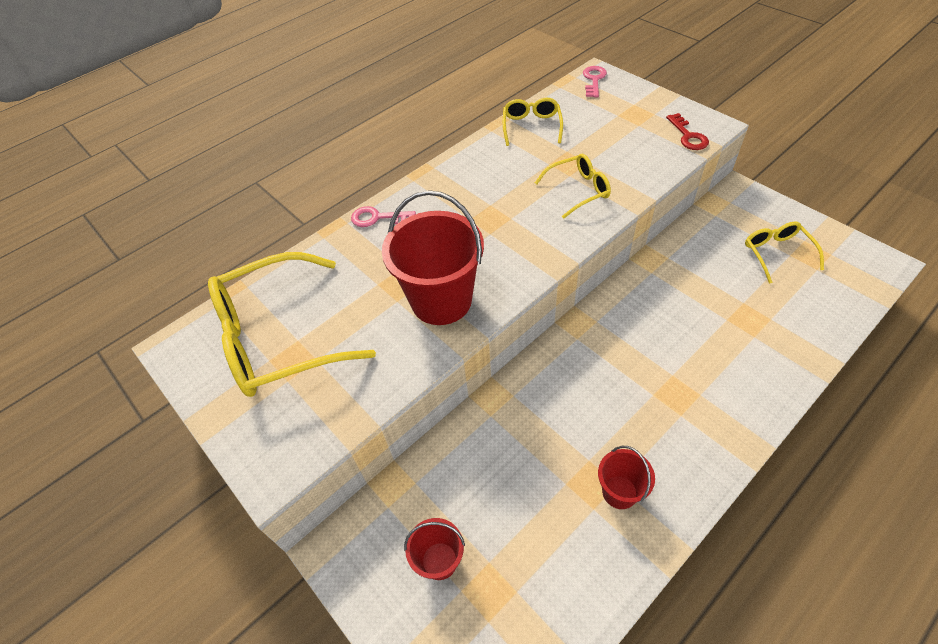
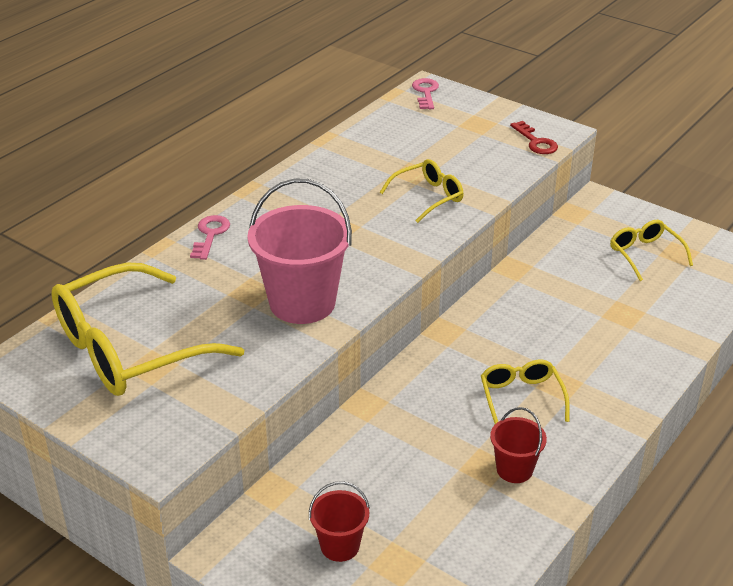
camera: 15 degrees left, 15 degrees down
pink key [351,206,416,227] -> pink key turned 105 degrees clockwise [190,215,230,260]
red bucket [382,190,484,325] -> pink bucket [247,179,352,324]
yellow glasses [503,98,563,146] -> yellow glasses moved to [481,360,570,424]

